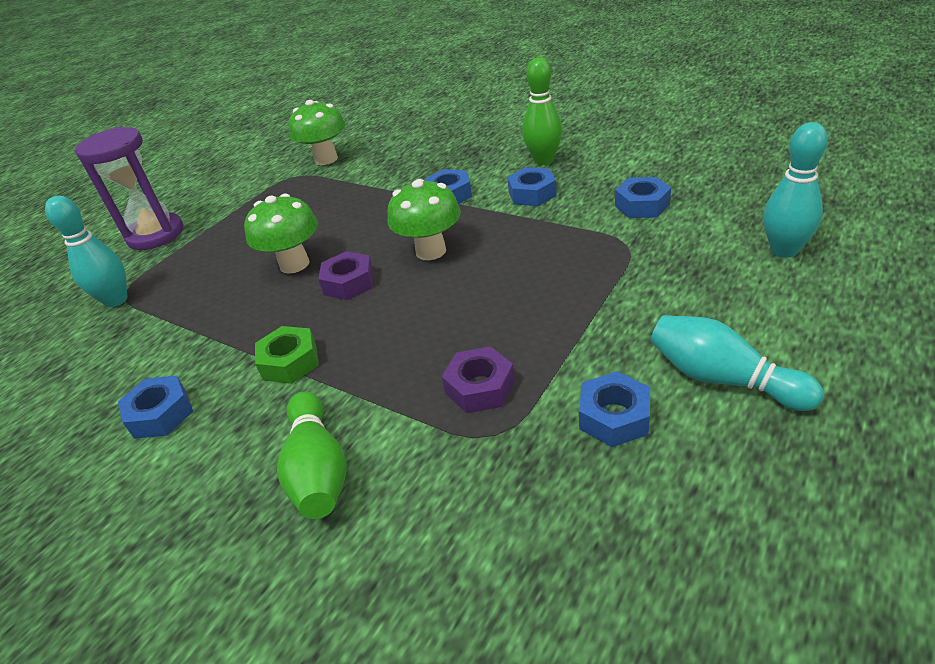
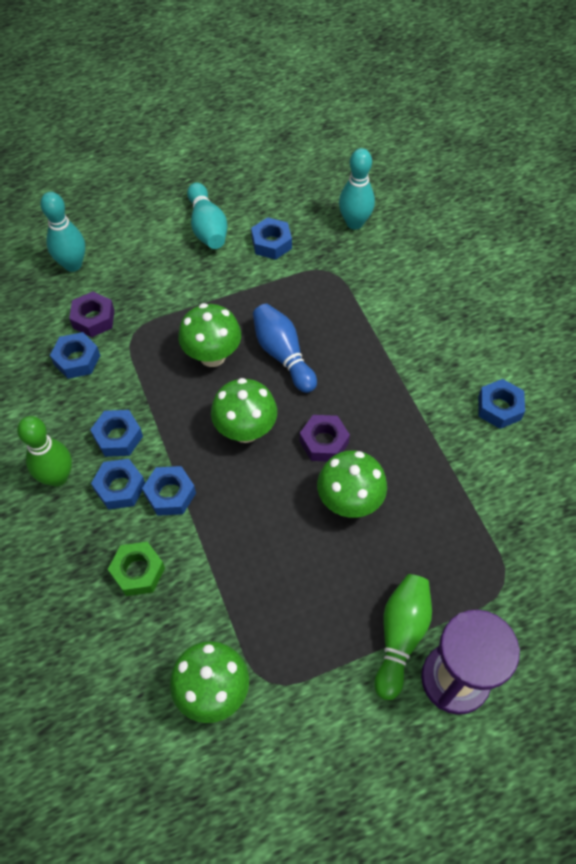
camera: 150 degrees left, 20 degrees up
turquoise bowling pin [45,195,128,307] -> turquoise bowling pin moved to [339,148,375,229]
green nut [255,326,319,384] -> green nut moved to [108,542,165,596]
green bowling pin [277,391,347,519] -> green bowling pin moved to [374,574,432,700]
purple nut [442,346,515,413] -> purple nut moved to [69,292,115,338]
none -> blue nut [91,459,145,510]
none -> green mushroom [178,303,241,367]
none -> blue bowling pin [253,304,317,393]

